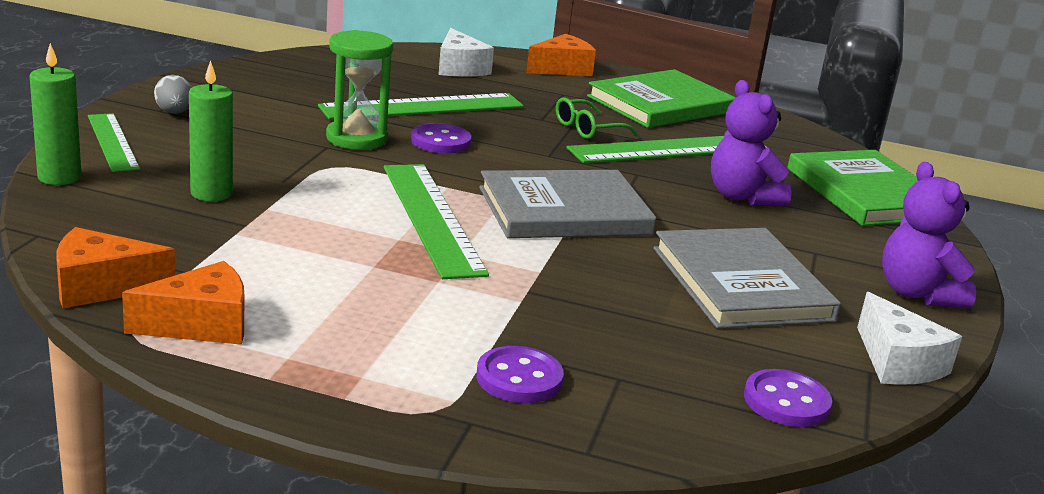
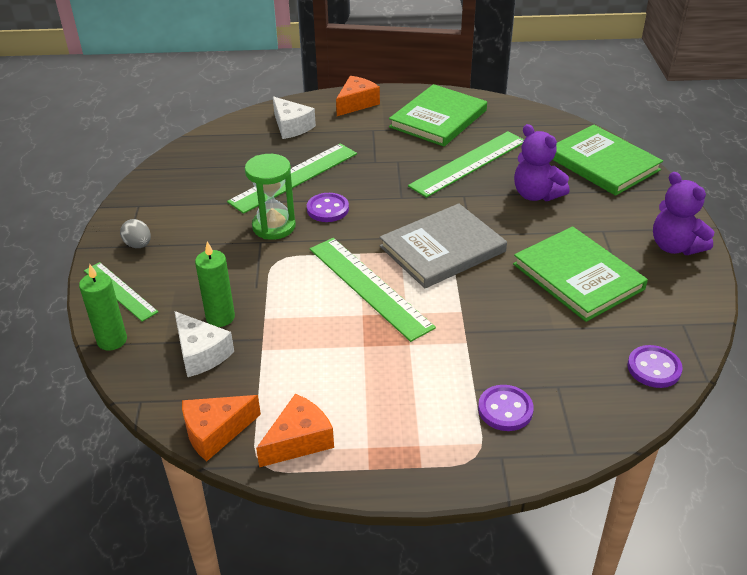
camera: 15 degrees left, 15 degrees up
green glasses [556,97,638,139] -> none
grey book [653,228,841,329] -> green book [513,226,648,322]
white cheese [857,292,962,385] -> white cheese moved to [174,311,234,377]

